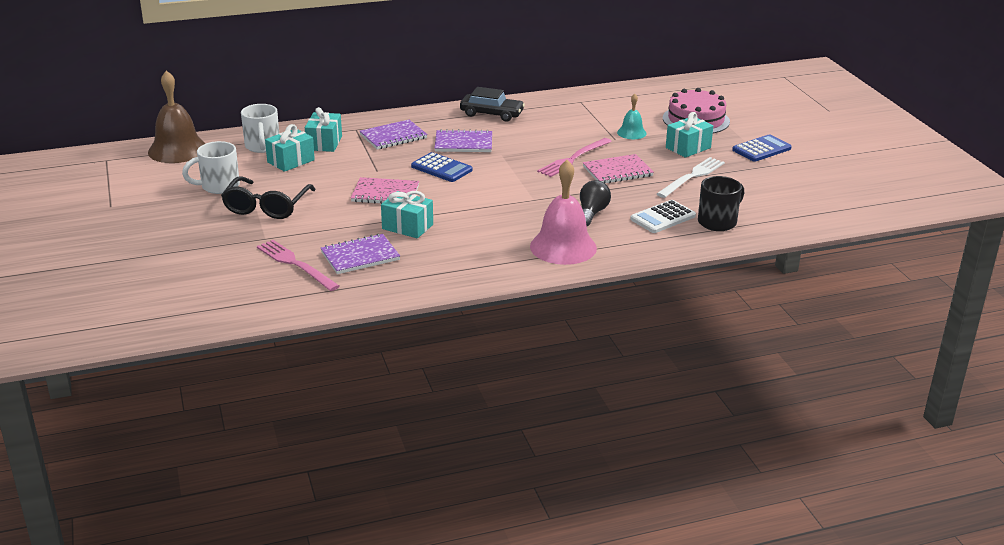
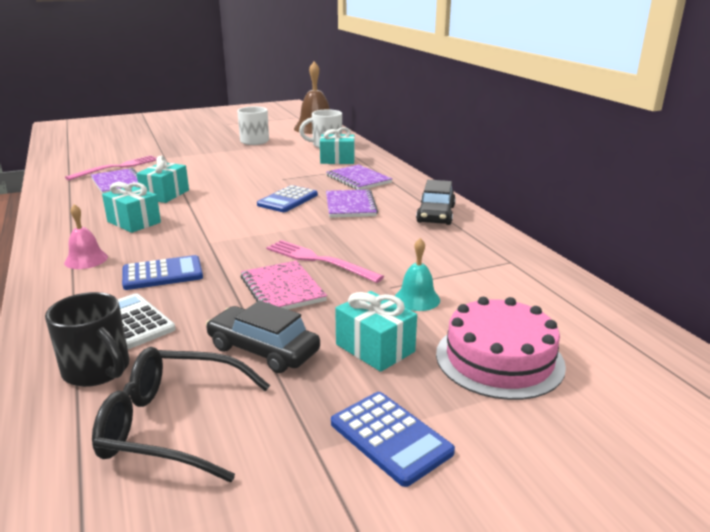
camera: 85 degrees right, 5 degrees down
black glasses [221,176,316,219] -> black glasses moved to [92,347,270,482]
turquoise gift [265,124,315,172] -> turquoise gift moved to [102,182,161,233]
pink notebook [351,177,419,204] -> none
pink bell [530,160,597,265] -> pink bell [64,204,108,269], size x0.52
black light bulb [580,180,611,226] -> blue calculator [122,255,203,290]
white fork [657,157,725,198] -> black car [206,300,320,373]

